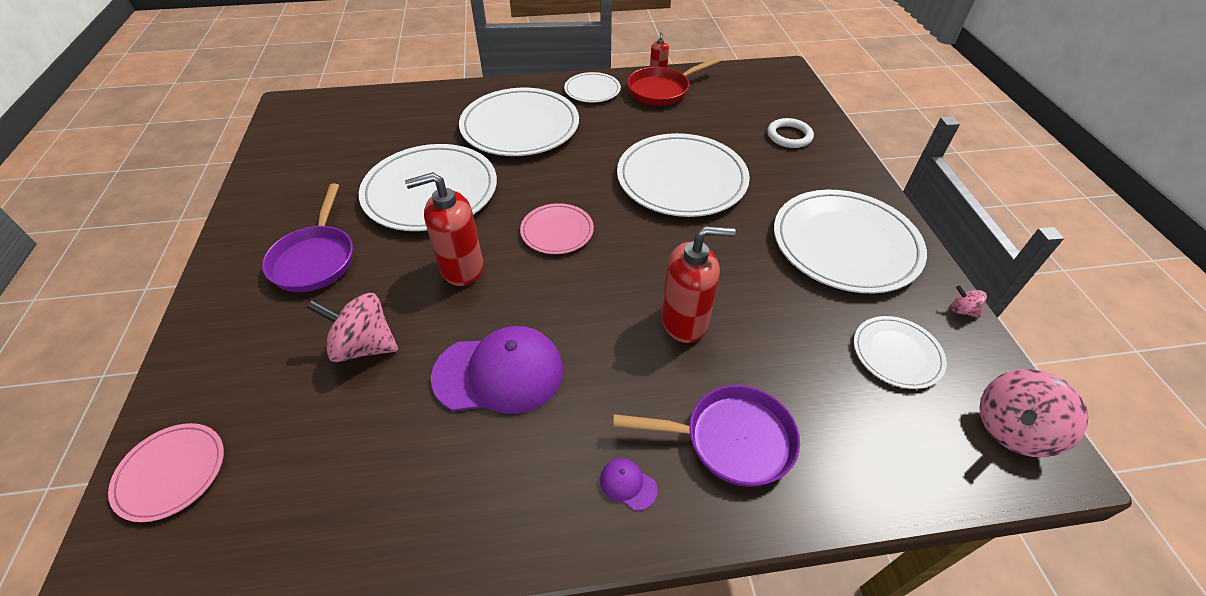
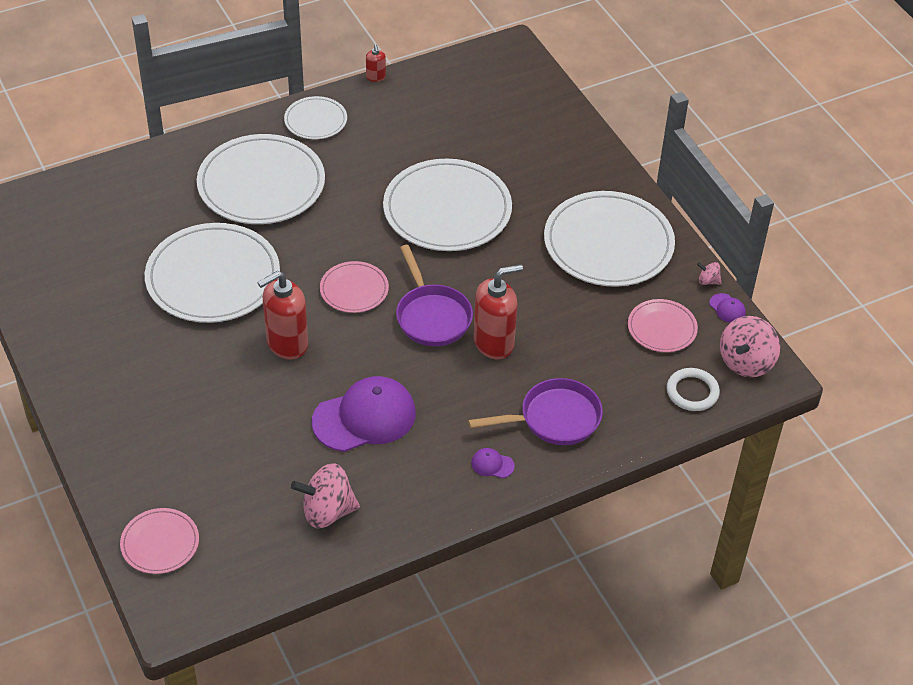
camera: 20 degrees left, 0 degrees up
purple pan [262,184,353,292] -> purple pan moved to [396,245,473,346]
pink spinning top [307,293,398,362] -> pink spinning top moved to [291,463,360,528]
red pan [627,58,720,106] -> none
white ring [767,118,814,148] -> white ring moved to [667,368,720,411]
white plate [854,316,947,389] -> pink plate [628,299,698,352]
none -> purple cap [709,293,746,323]

